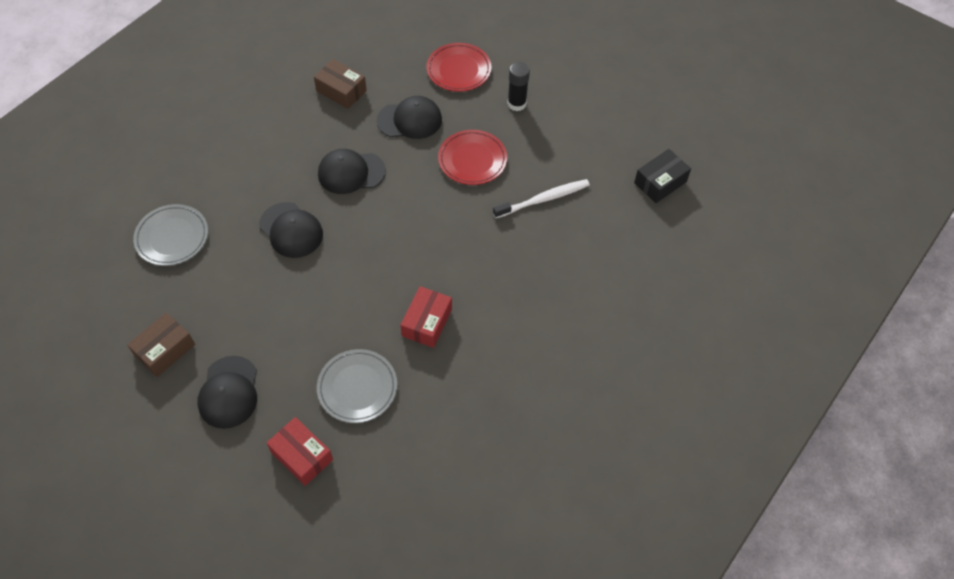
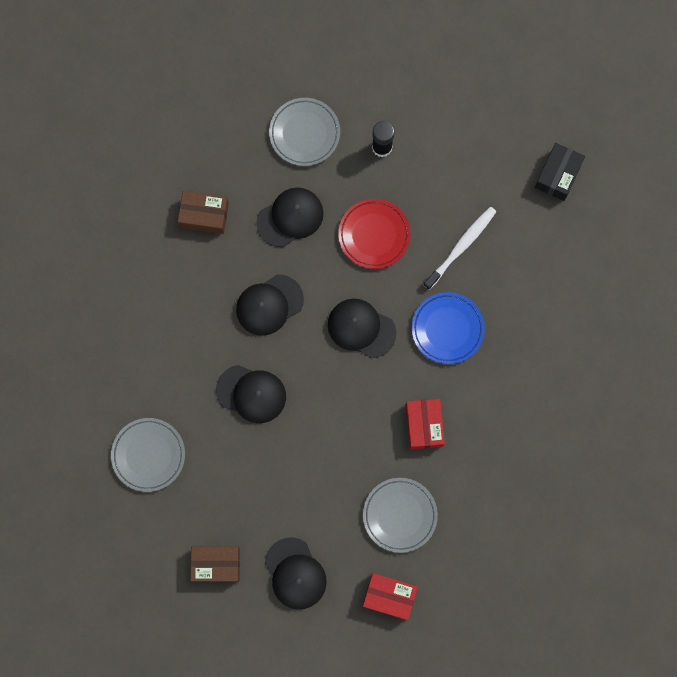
camera: 25 degrees left, 20 degrees up
brown box [127,313,195,377] -> brown box turned 75 degrees clockwise [190,546,240,582]
red plate [426,43,491,92] -> grey plate [269,98,340,166]
none -> black cap [328,299,396,358]
none -> blue plate [412,292,485,364]

